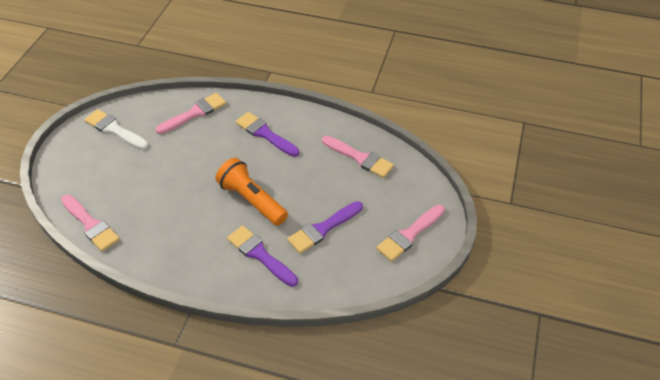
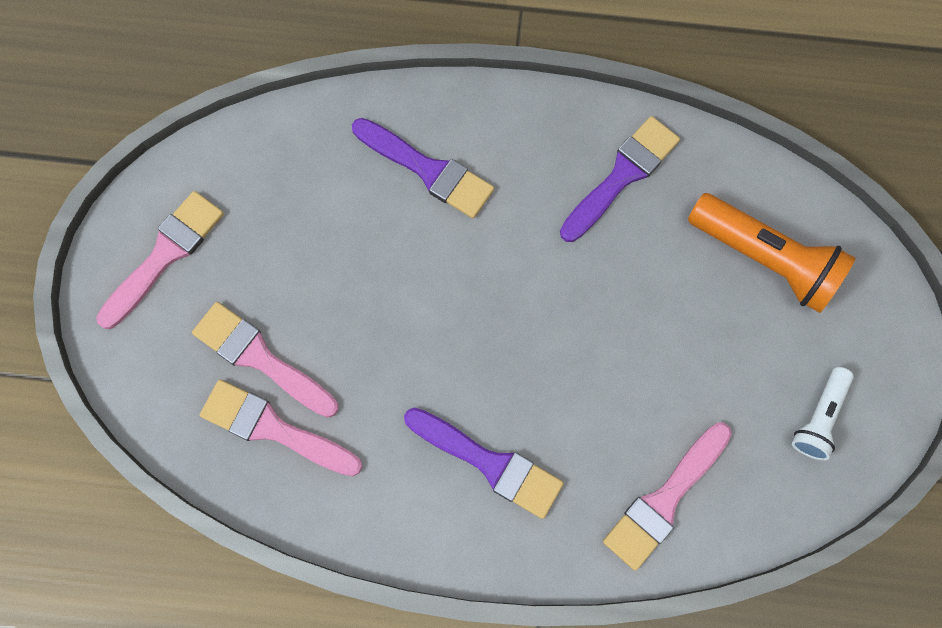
camera: 170 degrees right, 25 degrees up
pink brush [61,194,120,251] -> pink brush moved to [192,302,339,418]
white brush [84,109,148,150] -> white flashlight [792,367,854,461]
orange flashlight [215,158,288,226] -> orange flashlight moved to [688,193,856,313]
purple brush [287,201,363,253] -> purple brush moved to [560,116,680,242]

